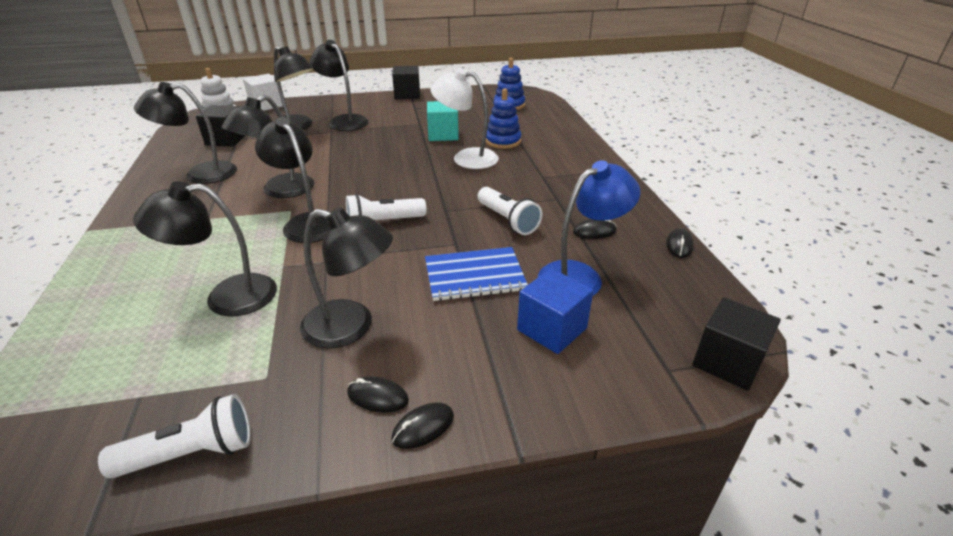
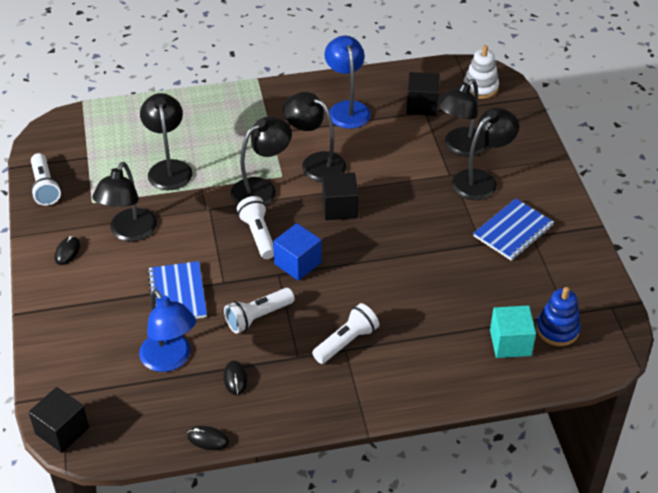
camera: 90 degrees right, 10 degrees up
black lamp [134,82,237,184] -> blue lamp [324,36,371,129]
white cube [243,74,283,111] -> none
black mouse [391,402,454,449] -> none
black cube [392,66,420,99] -> black cube moved to [322,173,358,220]
turquoise cube [427,101,459,141] -> turquoise cube moved to [490,305,536,358]
white lamp [430,68,499,169] -> none
blue stacking toy [485,88,521,149] -> none
blue cube [517,268,593,354] -> blue cube moved to [273,223,322,281]
none -> white flashlight [312,303,379,364]
none -> blue notebook [473,198,554,261]

